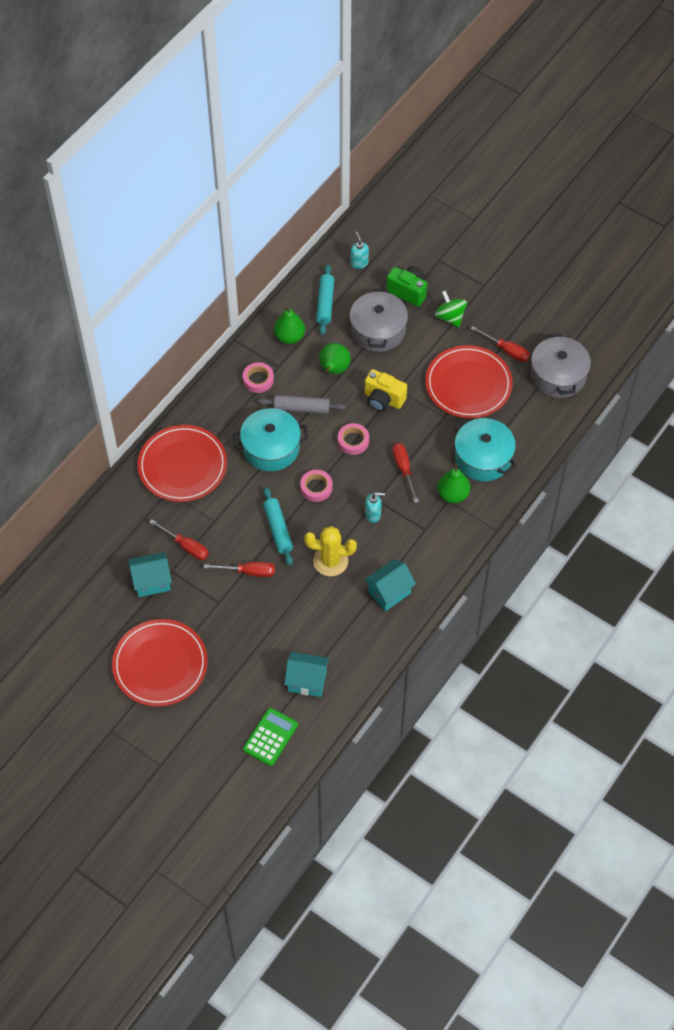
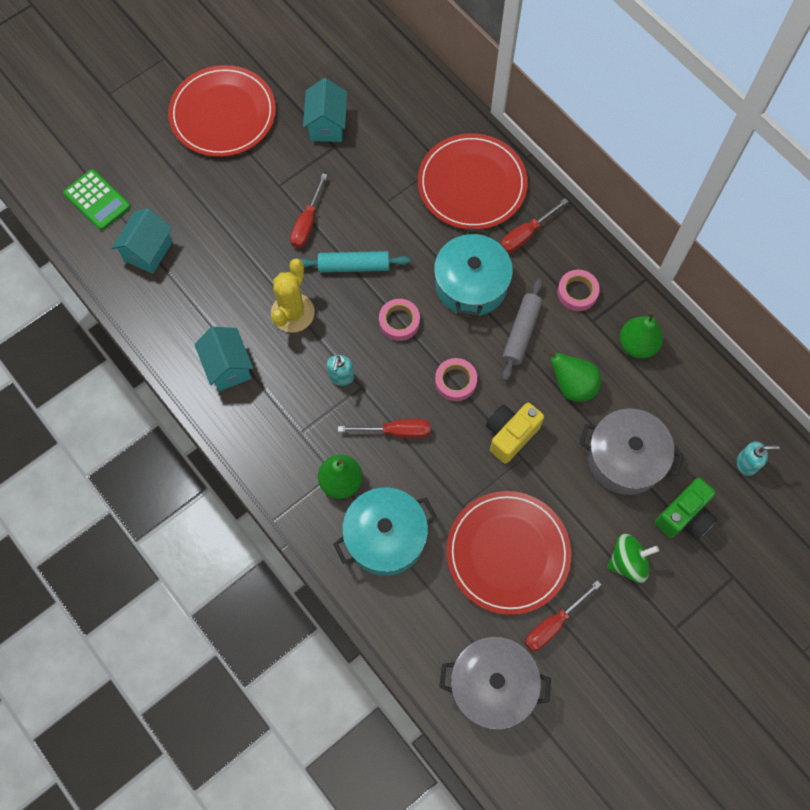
camera: 105 degrees right, 10 degrees up
red screwdriver [149,519,209,560] -> red screwdriver moved to [501,198,569,253]
turquoise rolling pin [316,264,334,335] -> none

